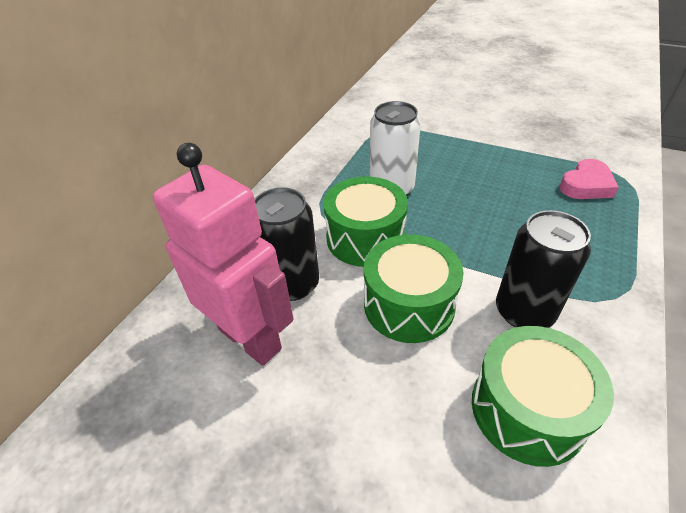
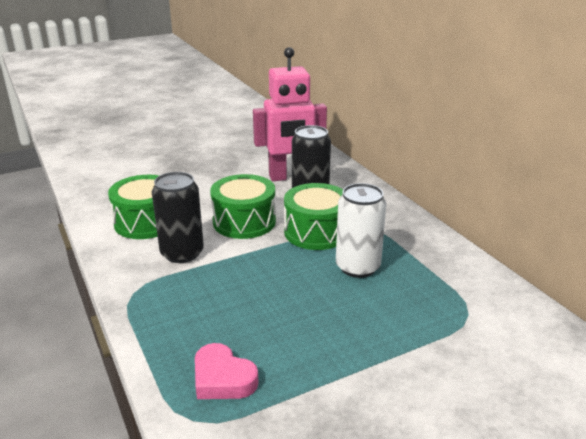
camera: 125 degrees right, 15 degrees down
pink heart [559,159,619,199] -> pink heart turned 45 degrees counterclockwise [195,343,259,399]

